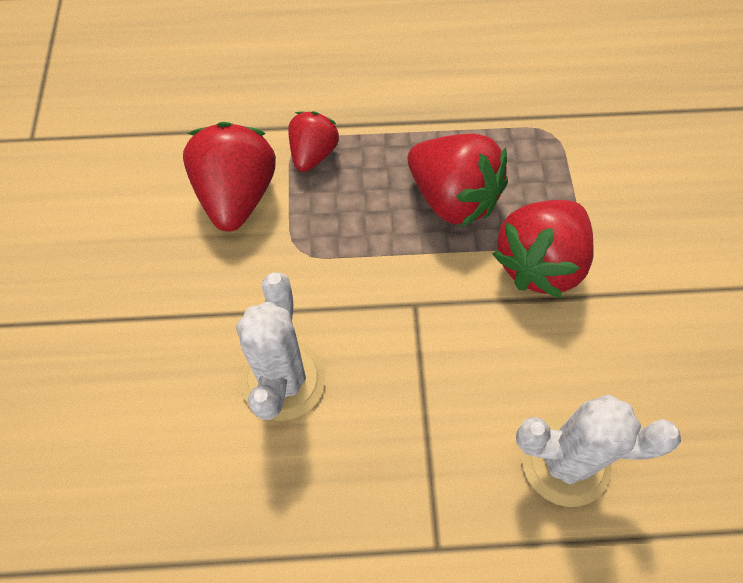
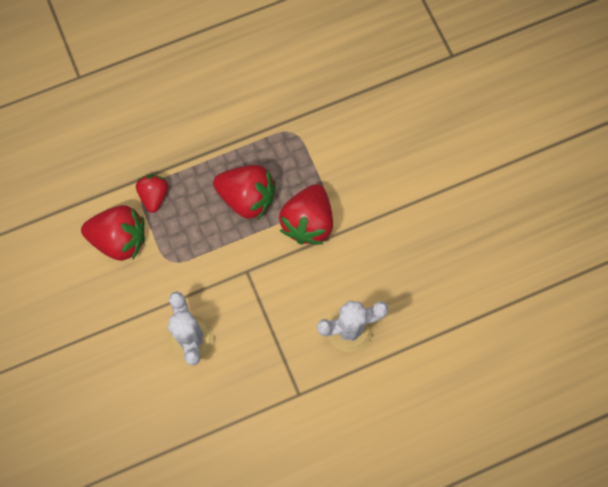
camera: 20 degrees left, 10 degrees up
red strawberry [183,122,276,232] -> red strawberry turned 120 degrees clockwise [81,205,145,261]

